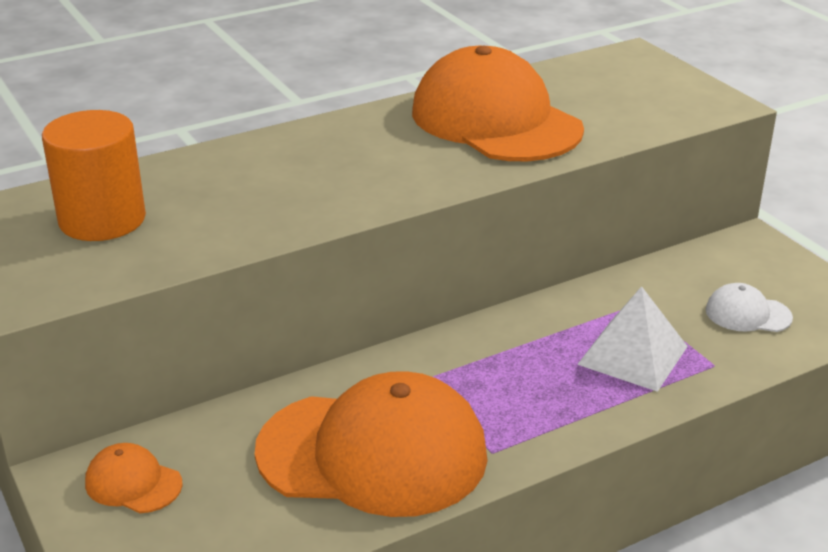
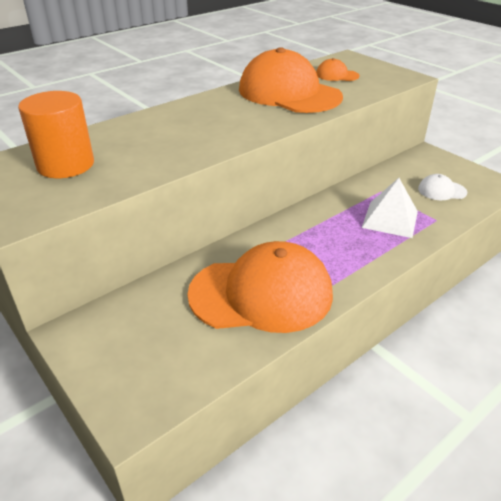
camera: 10 degrees left, 5 degrees up
orange cap [85,443,183,513] -> orange cap moved to [316,58,359,81]

